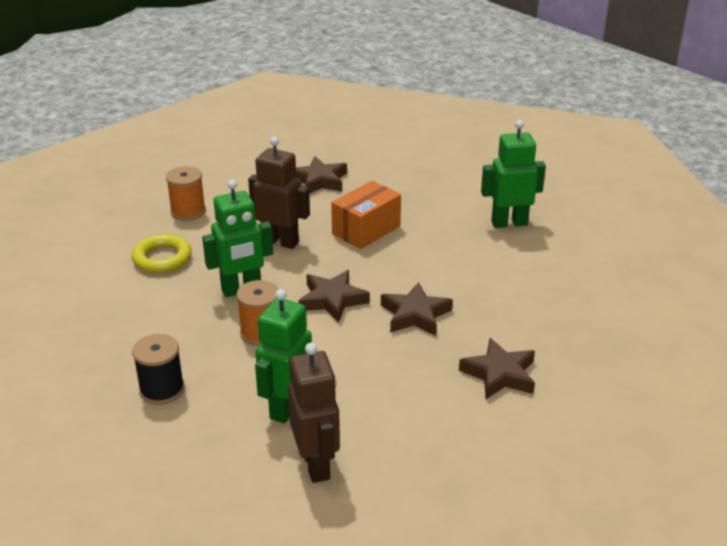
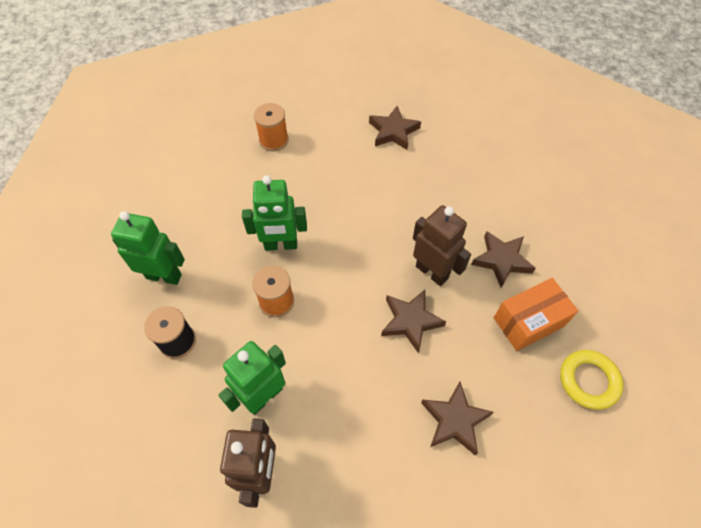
camera: 20 degrees right, 25 degrees up
yellow ring [131,234,192,273] -> yellow ring moved to [560,350,623,410]
brown robot [248,137,310,249] -> brown robot moved to [413,205,471,286]
brown star [298,270,370,323] -> brown star moved to [471,231,536,288]
orange box [331,181,401,249] -> orange box moved to [494,278,578,351]
green robot [481,120,546,228] -> green robot moved to [111,211,185,285]

